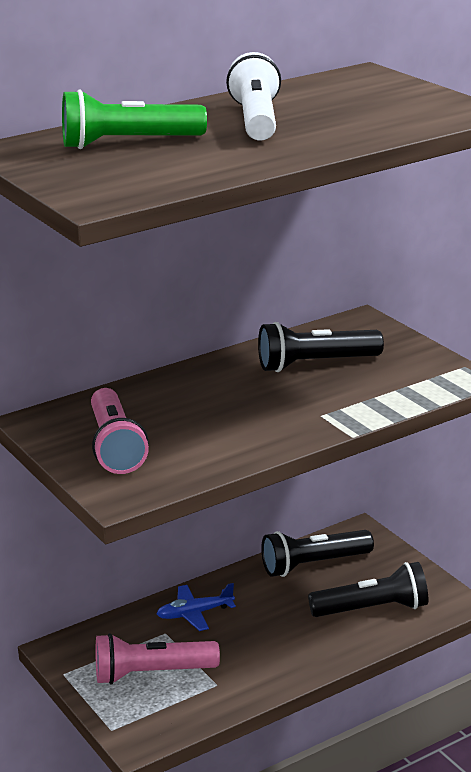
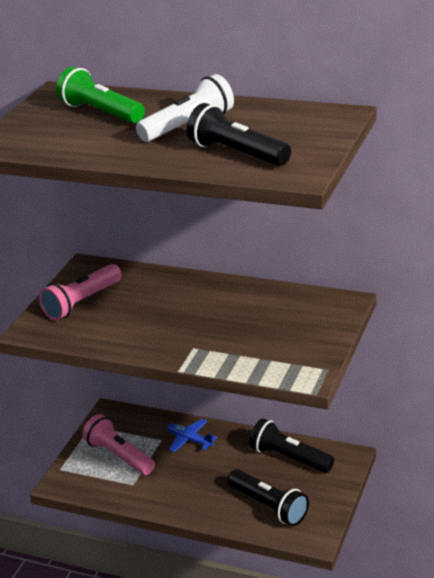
camera: 55 degrees right, 5 degrees up
black flashlight [258,322,384,372] -> black flashlight moved to [187,103,291,166]

